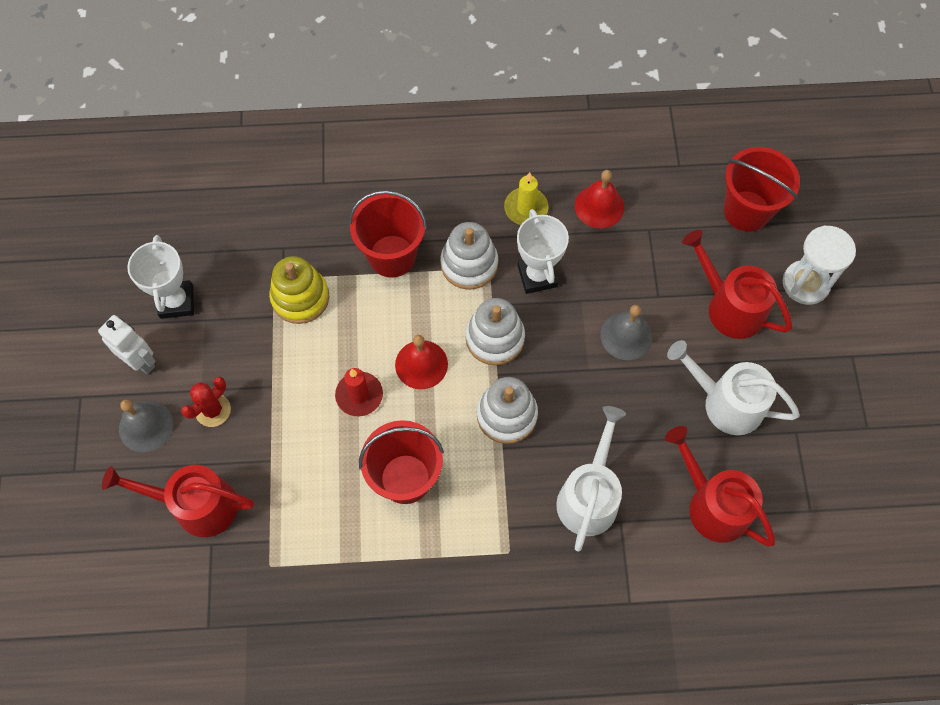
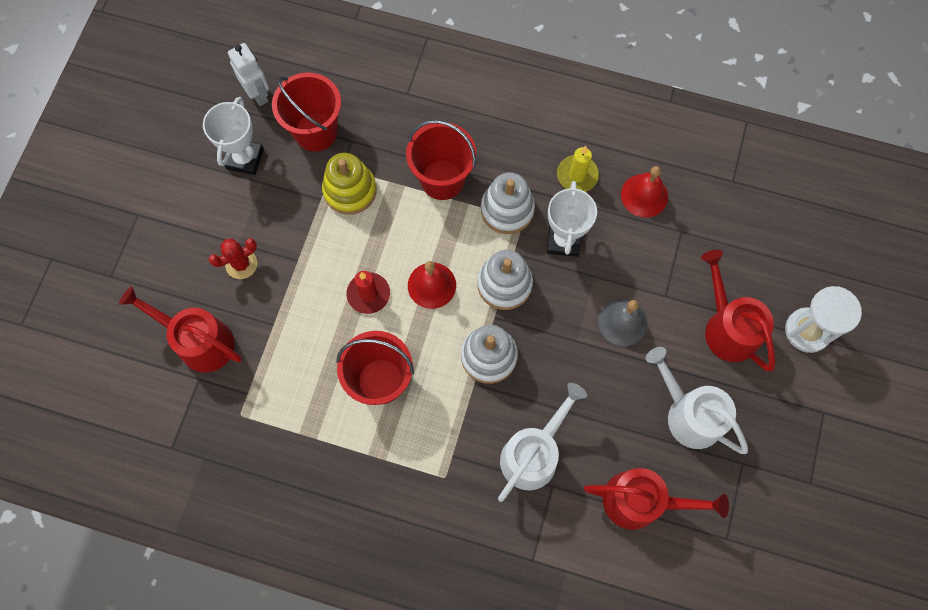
camera: 20 degrees right, 5 degrees up
white robot [98,315,156,374] -> white robot moved to [228,43,269,106]
grey bell [119,400,173,453] -> none
red watering can [665,426,775,547] -> red watering can turned 120 degrees clockwise [584,468,729,530]
red bucket [724,147,800,232] -> red bucket moved to [272,72,341,152]

